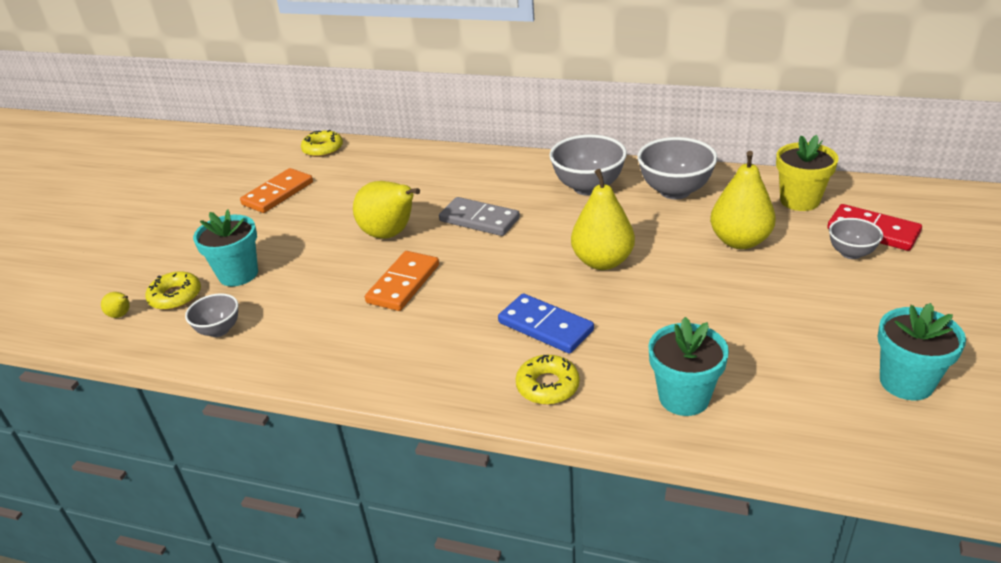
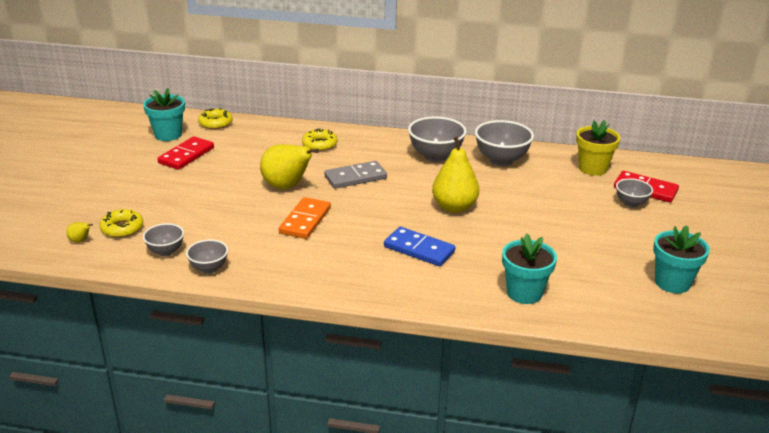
camera: 10 degrees left, 5 degrees down
turquoise flower pot [193,209,258,286] -> turquoise flower pot moved to [143,88,185,141]
orange domino [240,168,313,213] -> red domino [157,136,214,170]
grey domino [439,197,520,236] -> grey domino turned 45 degrees counterclockwise [324,161,387,189]
yellow donut [516,355,580,405] -> yellow donut moved to [302,129,337,151]
yellow pear [710,151,776,249] -> none
none -> grey bowl [186,239,228,274]

